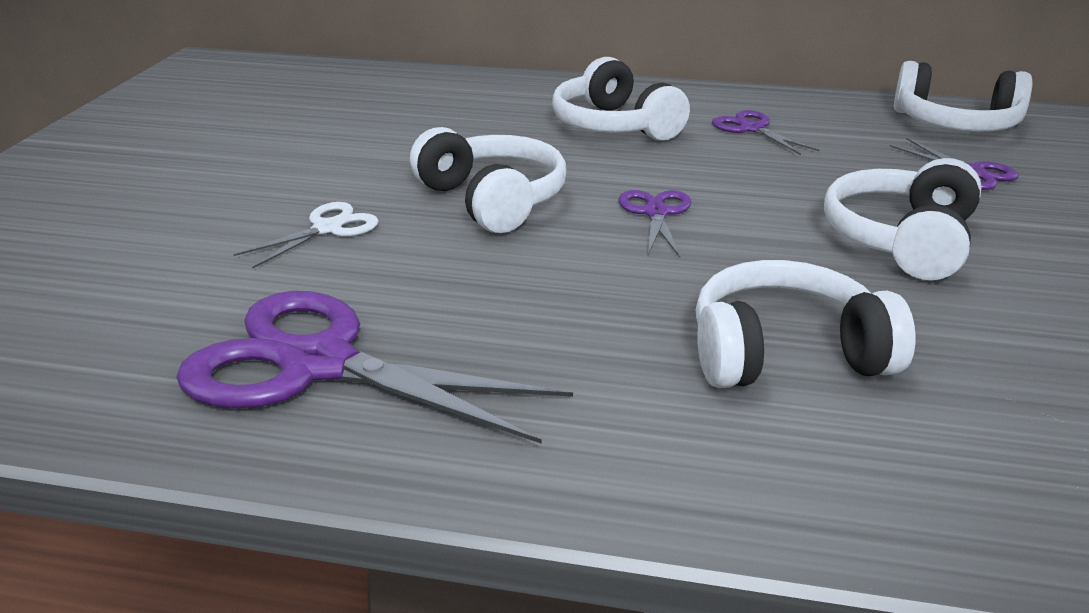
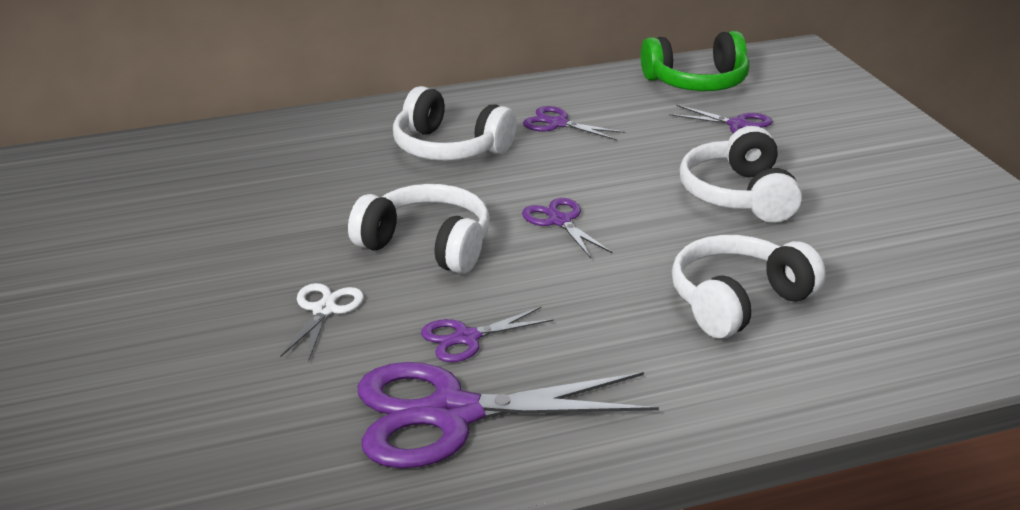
camera: 30 degrees left, 0 degrees up
white headphones [894,61,1032,132] -> green headphones [641,31,749,91]
none -> purple scissors [421,307,554,362]

